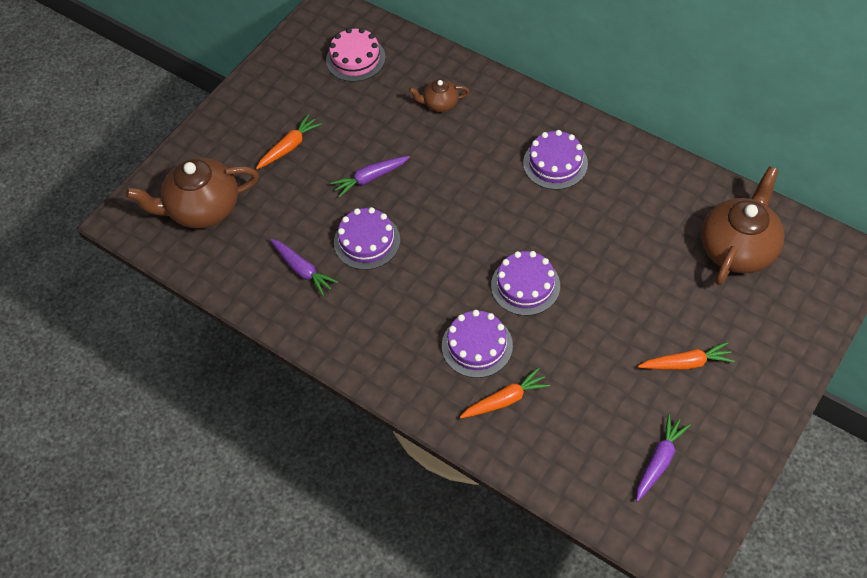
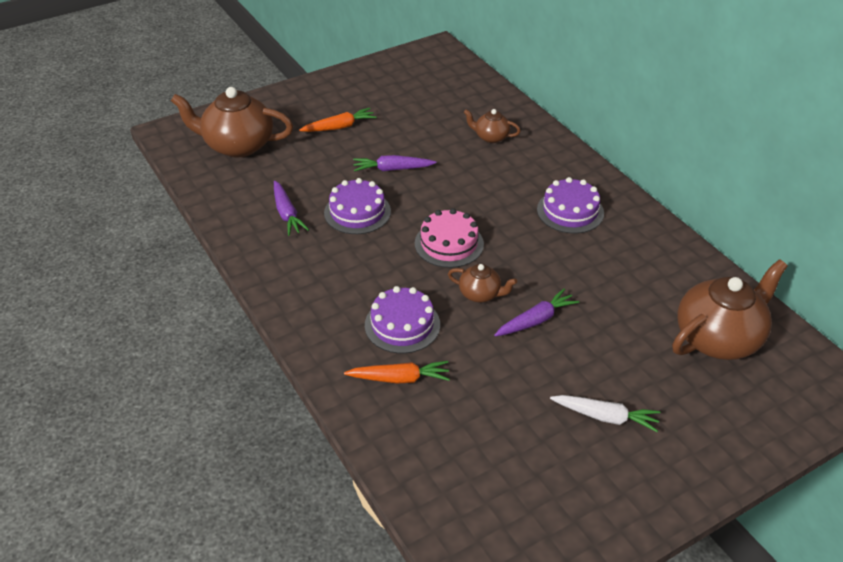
camera: 20 degrees right, 15 degrees down
pink cake [326,28,386,82] -> pink cake moved to [415,208,484,268]
purple cake [491,251,560,316] -> brown teapot [448,264,517,302]
purple carrot [636,414,690,502] -> purple carrot moved to [494,288,579,337]
orange carrot [638,342,735,370] -> white carrot [550,395,660,432]

